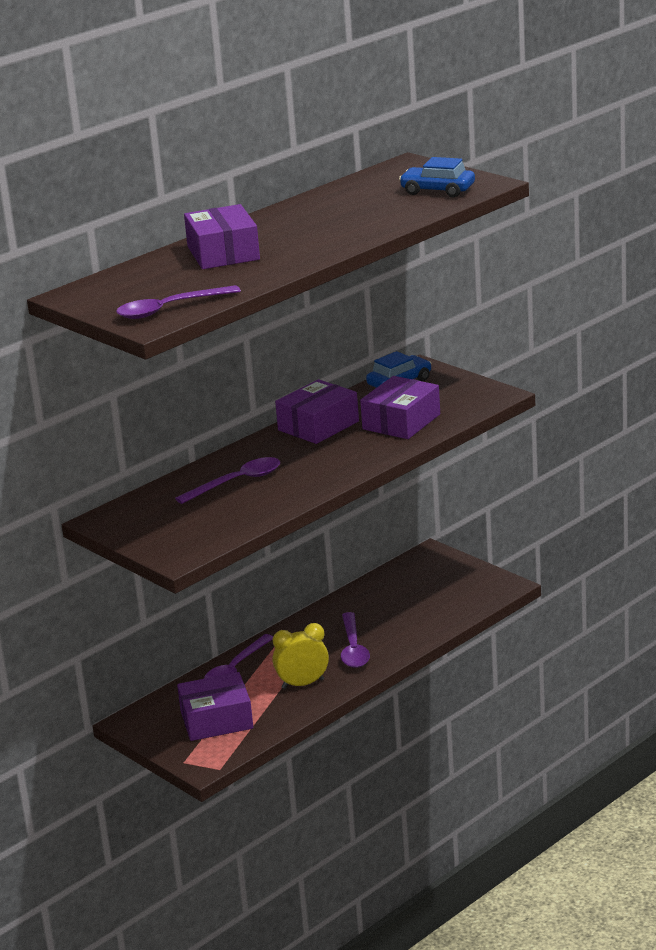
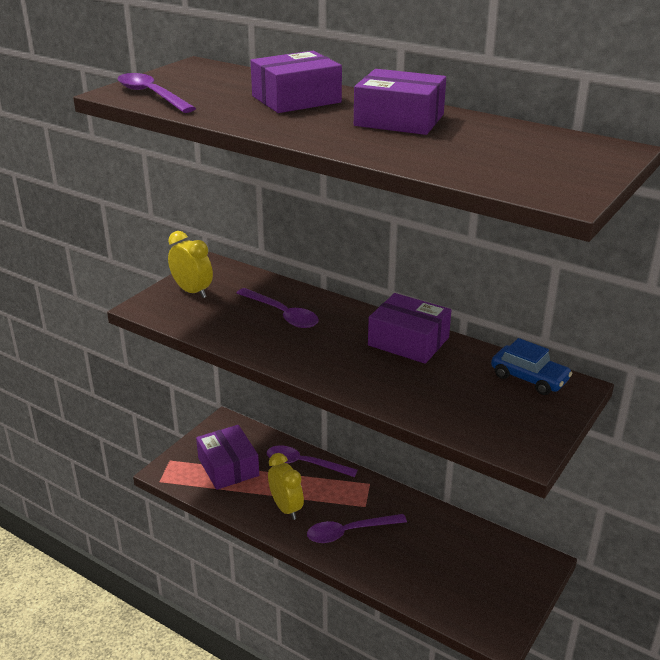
camera: 75 degrees right, 5 degrees up
purple box [360,376,440,439] -> purple box moved to [354,69,446,135]
blue car [399,157,475,198] -> none
none -> yellow clock [168,231,213,298]

